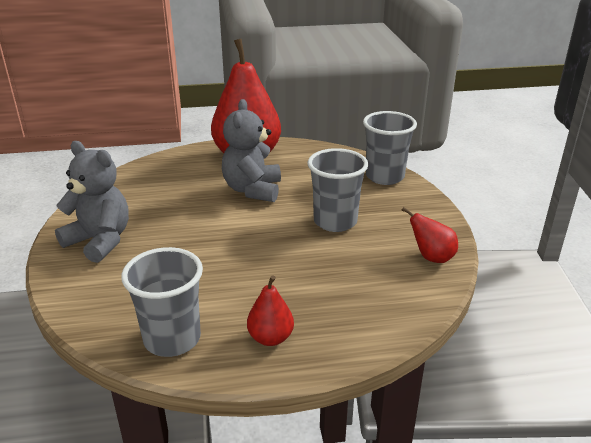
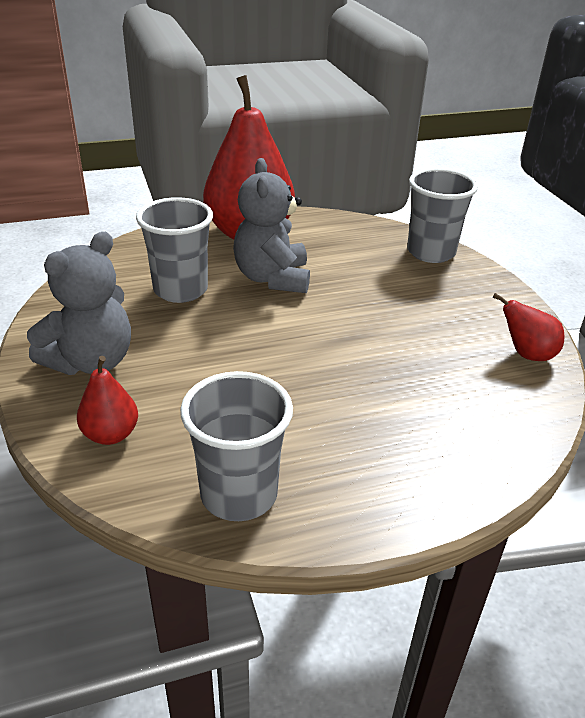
camera: 10 degrees left, 5 degrees up
grey teddy bear [55,141,129,263] -> grey teddy bear turned 105 degrees clockwise [27,232,131,375]
red pear [247,275,294,346] -> red pear moved to [77,356,138,445]
grey cup [308,148,368,232] -> grey cup moved to [136,197,213,303]

